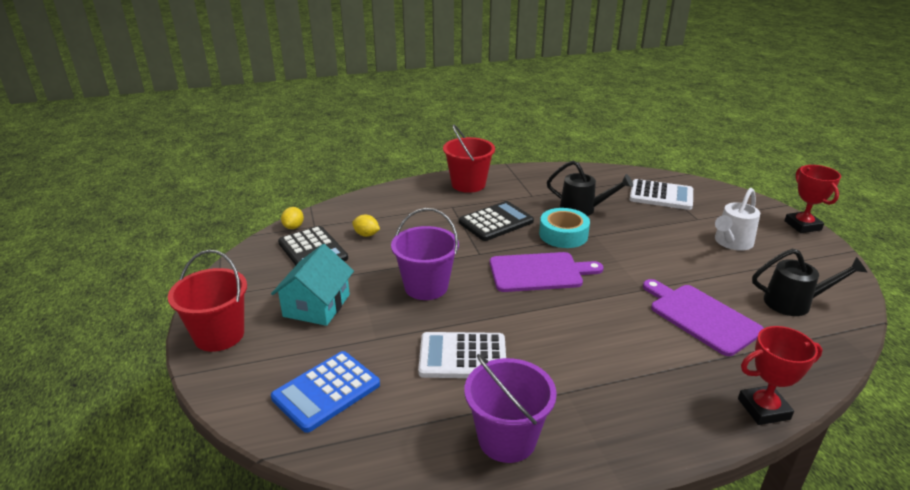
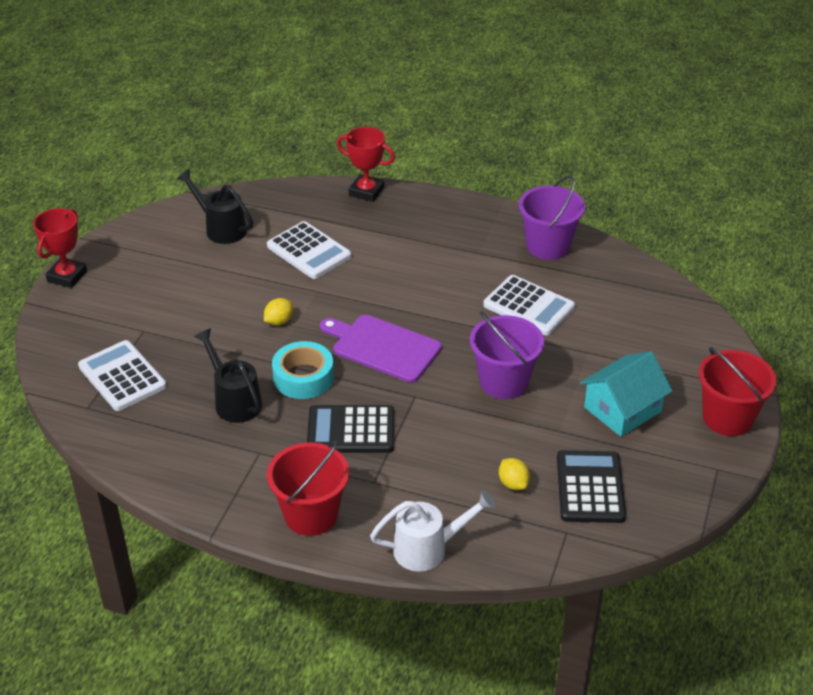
camera: 145 degrees left, 10 degrees up
blue calculator [271,351,380,433] -> none
yellow lemon [281,207,304,229] -> yellow lemon moved to [264,298,293,325]
purple cutting board [643,279,764,356] -> white calculator [267,221,352,279]
white watering can [715,188,760,251] -> white watering can moved to [370,490,496,572]

